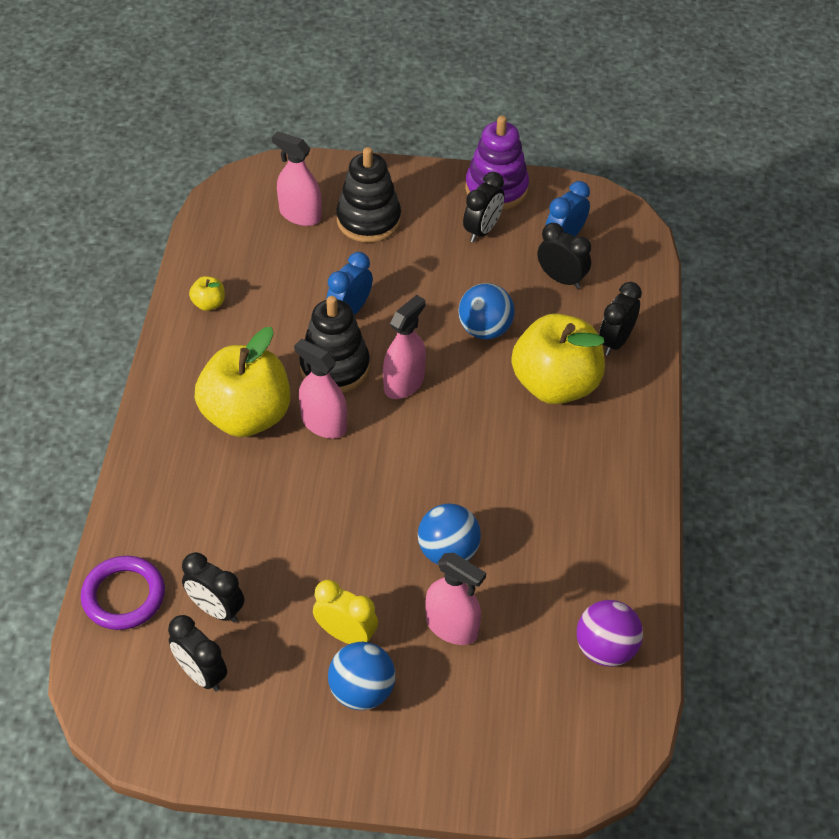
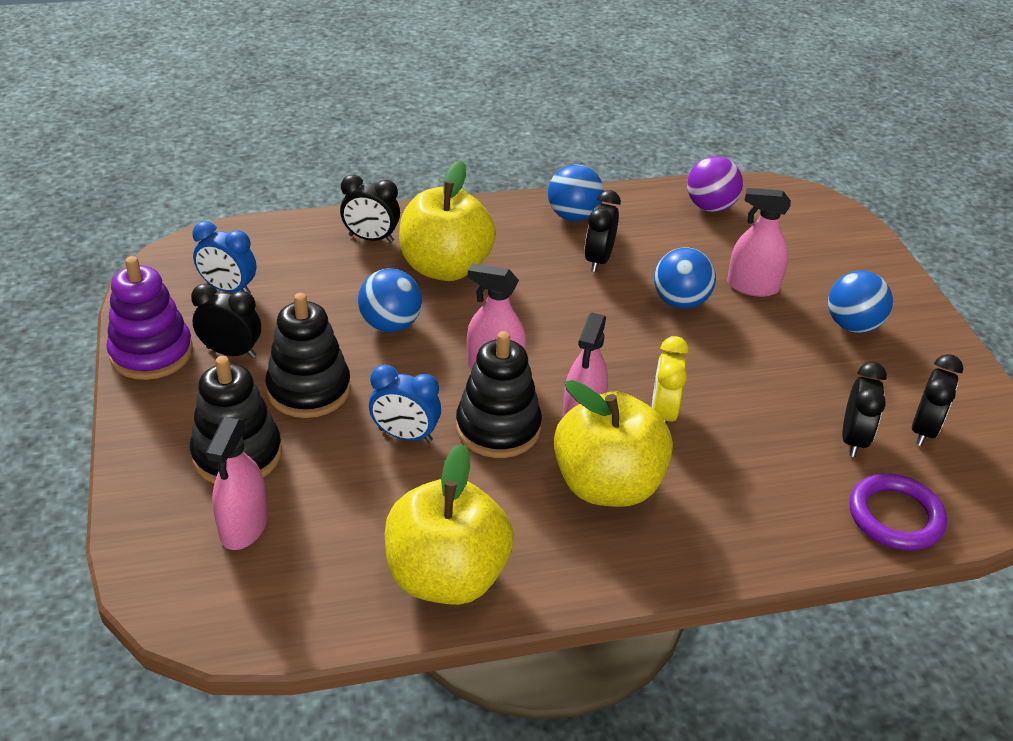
camera: 110 degrees left, 10 degrees down
yellow apple [189,276,225,311] -> yellow apple [385,443,514,605], size x2.49
yellow clock [313,580,378,644] -> yellow clock moved to [652,336,689,424]
pink spray bottle [425,553,486,645] -> pink spray bottle turned 90 degrees counterclockwise [727,188,791,297]
black clock [537,223,591,289] -> black clock moved to [584,190,621,272]
none -> black stacking toy [266,293,351,418]
none -> blue ball [548,164,604,221]

